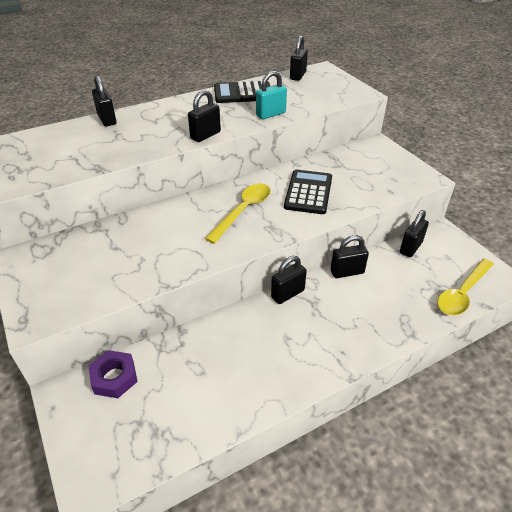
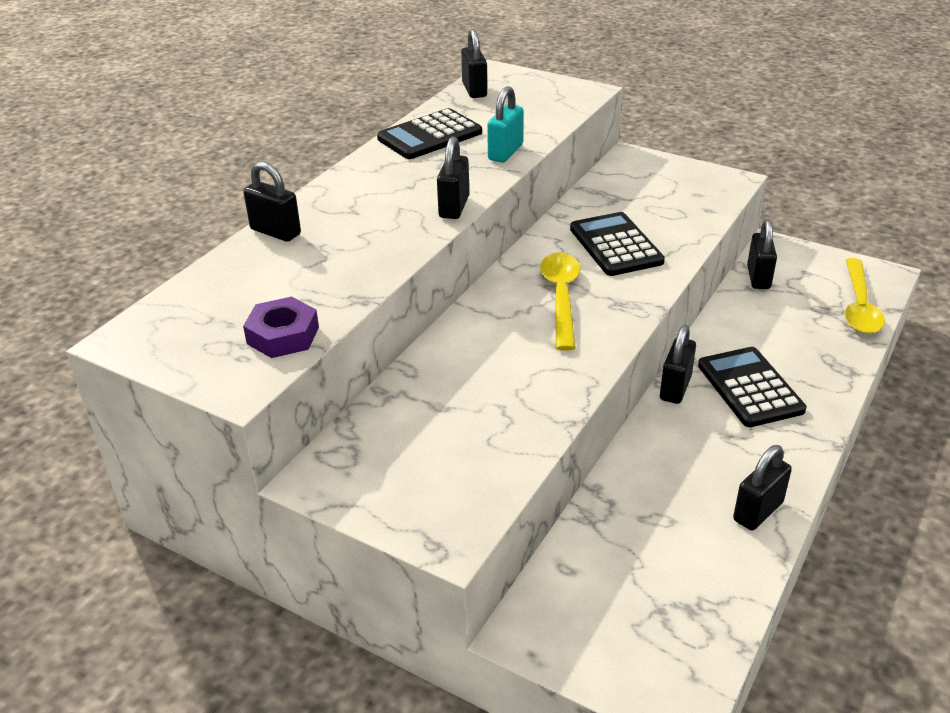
camera: 30 degrees left, 5 degrees down
purple nut [88,350,138,398] -> purple nut moved to [243,297,319,358]
black padlock [331,235,369,278] -> black padlock moved to [733,445,792,530]
none -> black calculator [698,347,806,427]

